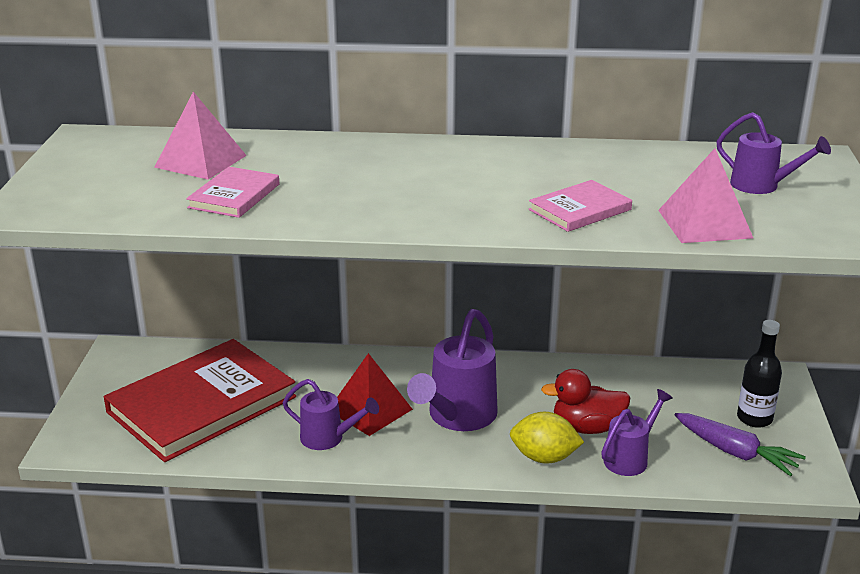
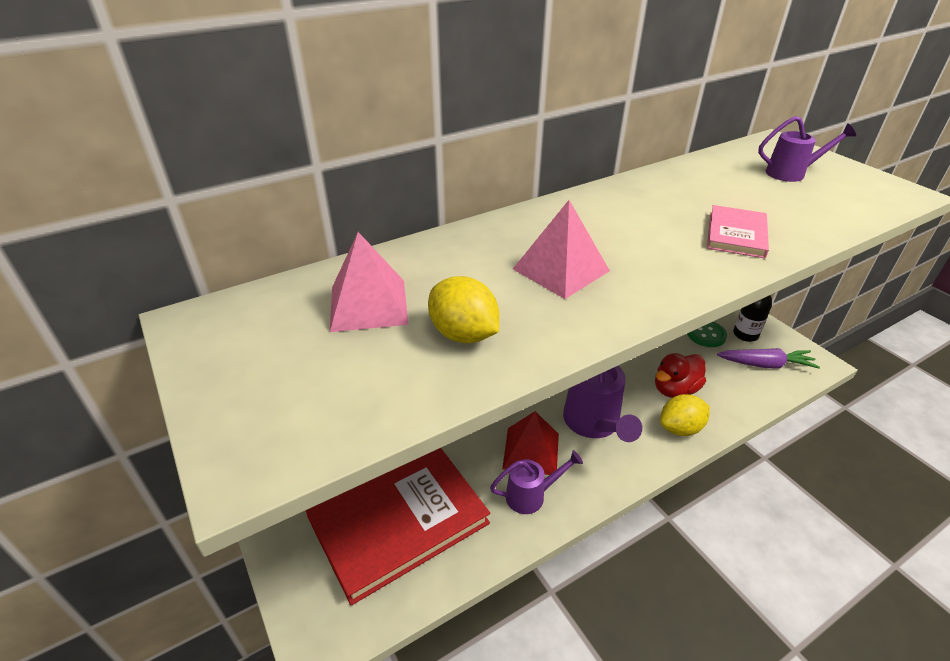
camera: 35 degrees left, 10 degrees up
red book [104,339,296,462] -> red book turned 45 degrees clockwise [306,448,490,605]
pink book [186,167,280,218] -> yellow lemon [428,276,499,343]
purple watering can [601,389,673,476] -> none
pink pyramid [658,148,753,243] -> pink pyramid moved to [513,200,610,299]
none -> green button [687,322,727,347]

